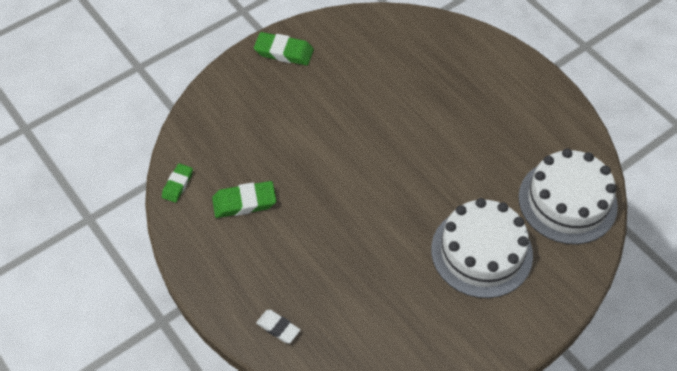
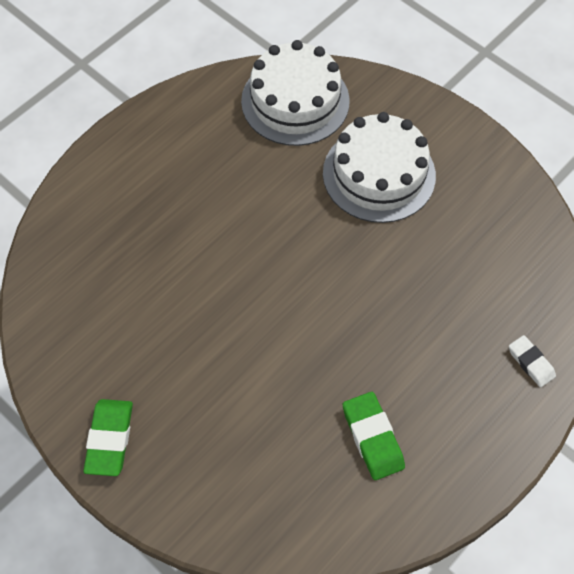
camera: 100 degrees left, 5 degrees up
green eraser [162,163,193,203] -> none
white eraser [256,310,300,343] -> white eraser turned 60 degrees counterclockwise [509,335,556,387]

